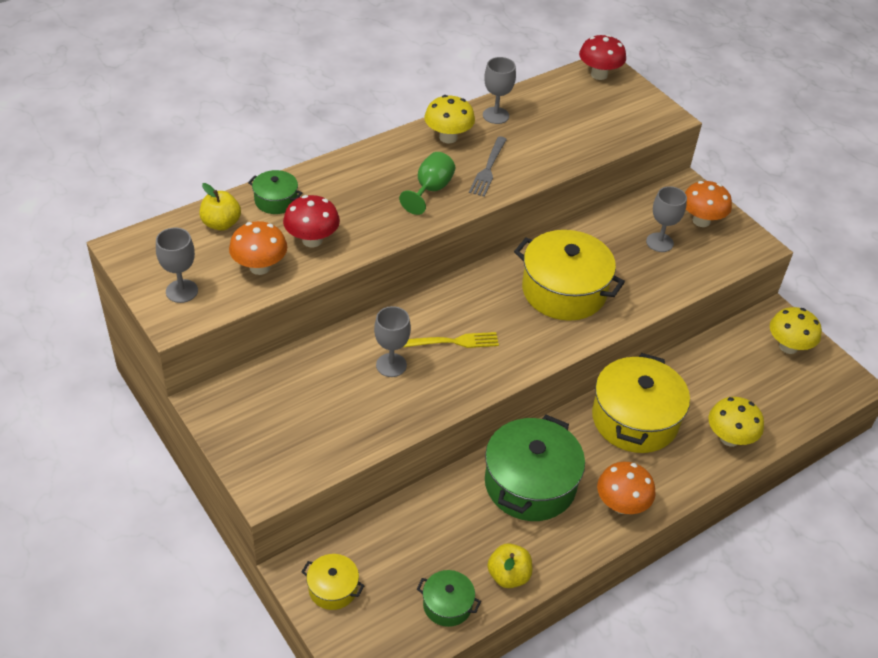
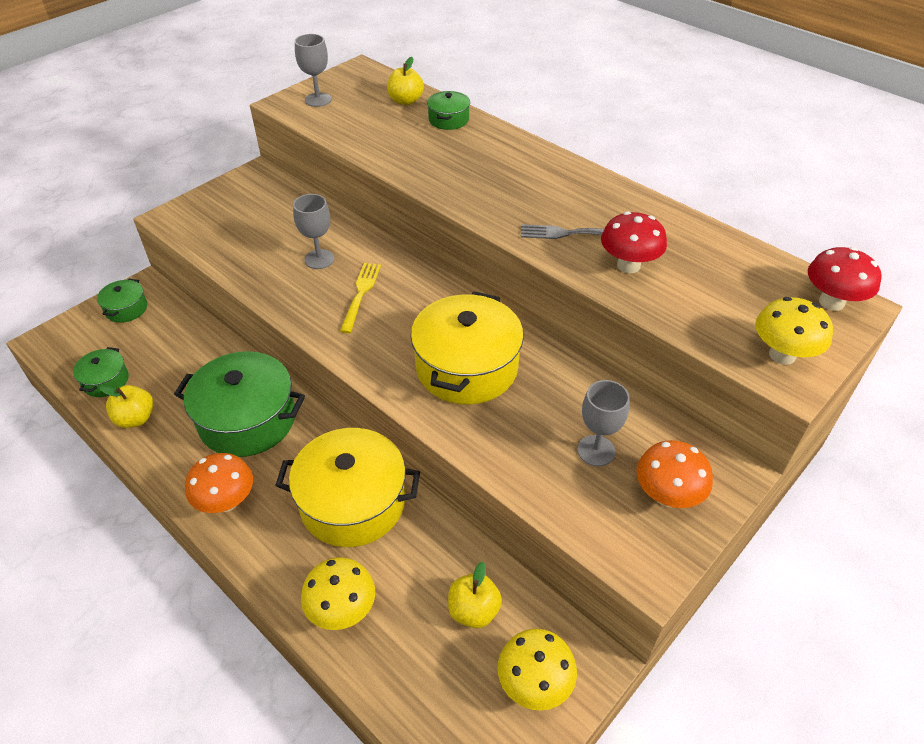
camera: 80 degrees right, 0 degrees up
orange mushroom [229,221,287,275] -> none
red mushroom [283,195,340,248] -> red mushroom moved to [601,211,667,273]
yellow pot [302,554,364,610] -> green pot [97,279,147,323]
green goblet [399,152,455,215] -> none
yellow fork [402,332,499,348] -> yellow fork turned 150 degrees counterclockwise [340,263,381,333]
yellow mushroom [424,95,475,144] -> yellow mushroom moved to [755,297,833,365]
grey goblet [483,57,516,124] -> none
none -> yellow apple [448,562,502,628]

